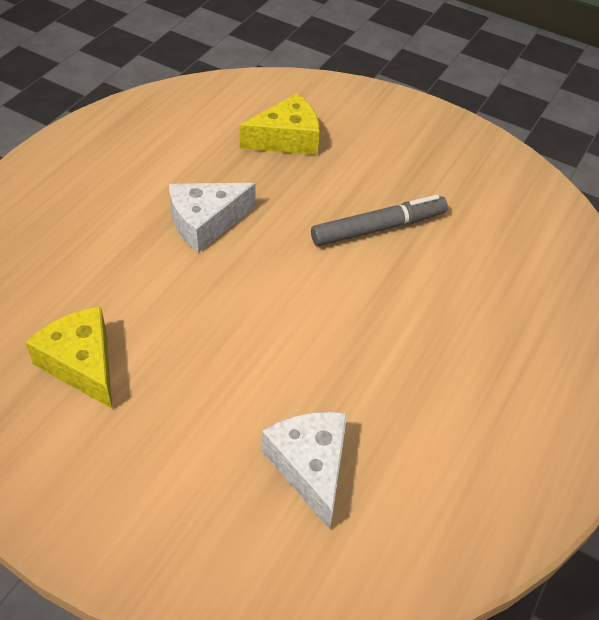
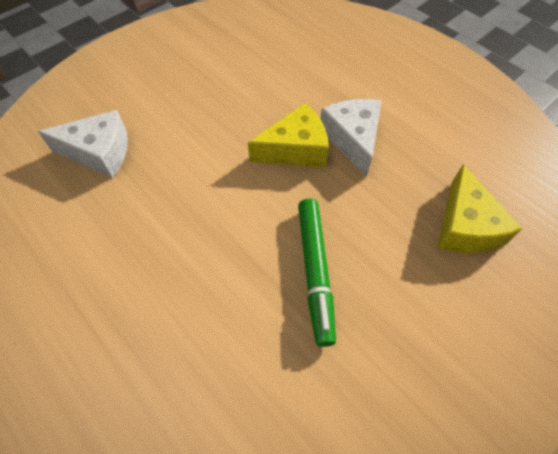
camera: 110 degrees right, 10 degrees up
yellow cheese [25,306,112,409] -> yellow cheese moved to [248,103,329,167]
grey marker [311,195,448,246] -> green marker [298,199,336,347]

